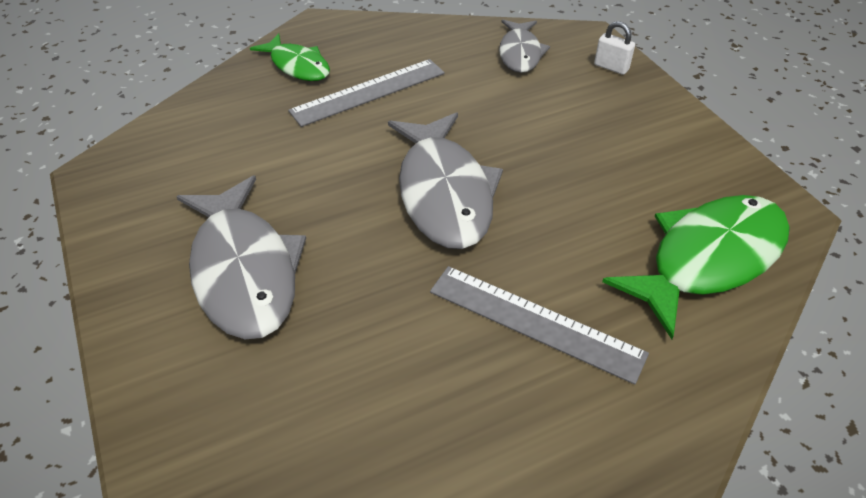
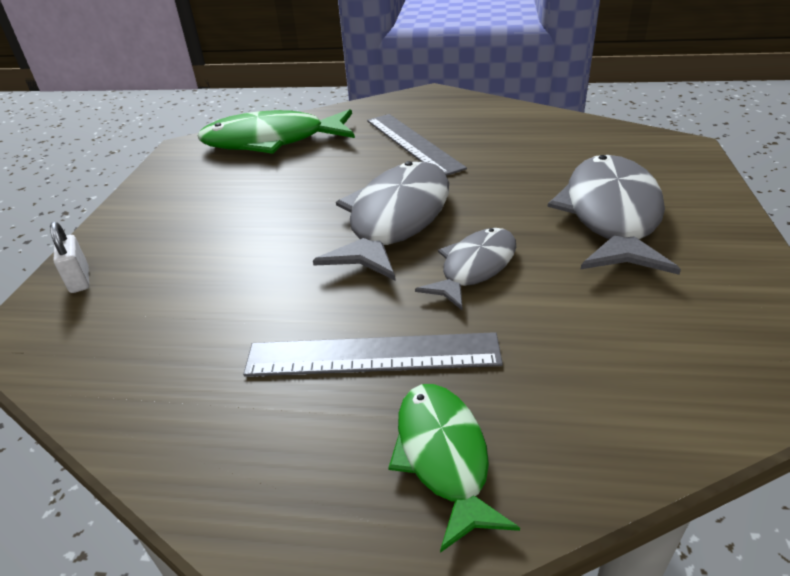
camera: 145 degrees left, 10 degrees down
grey fish [499,20,550,73] -> grey fish moved to [415,228,516,310]

